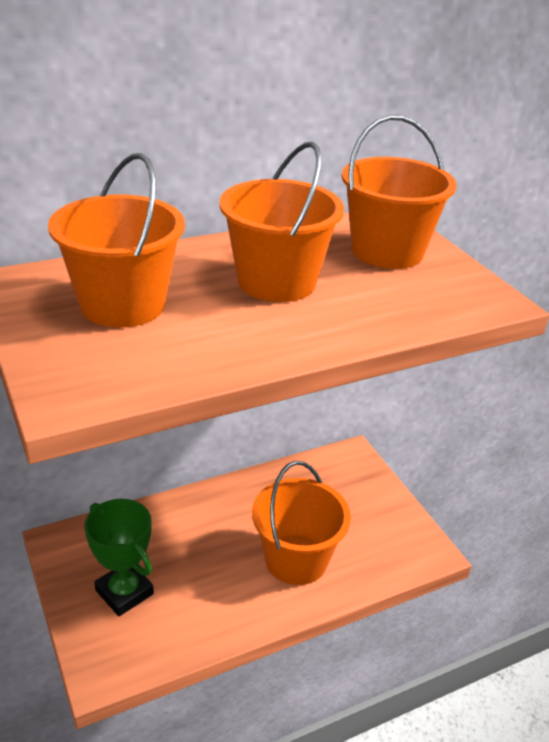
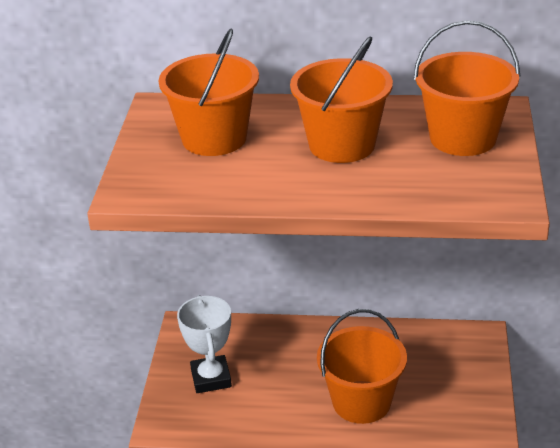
camera: 35 degrees right, 0 degrees up
green trophy [85,499,154,616] -> white trophy [177,295,232,393]

